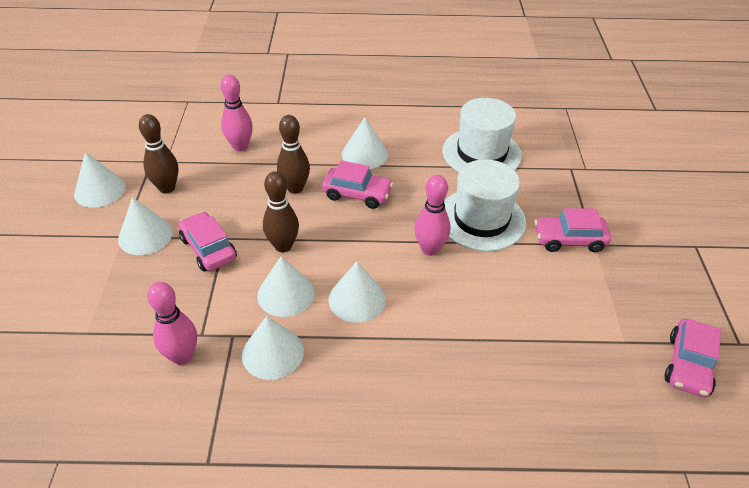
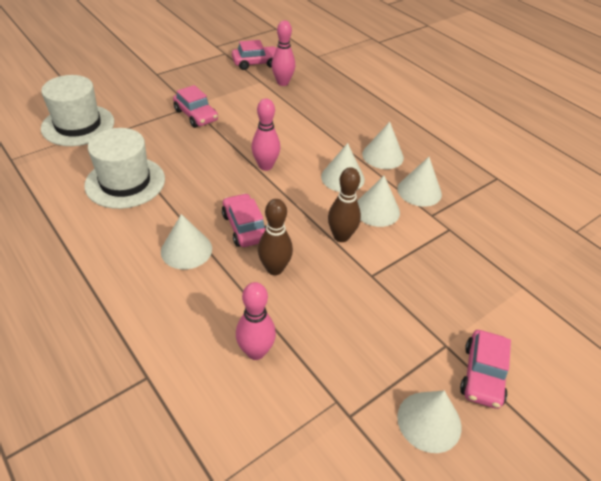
camera: 130 degrees left, 0 degrees up
white cone [118,197,173,255] -> white cone moved to [362,122,404,169]
brown bowling pin [139,114,178,193] -> none
pink bowling pin [147,282,197,365] -> pink bowling pin moved to [272,20,295,86]
pink car [179,211,237,272] -> pink car moved to [460,330,511,409]
white hat [444,159,526,251] -> white hat moved to [41,75,114,146]

